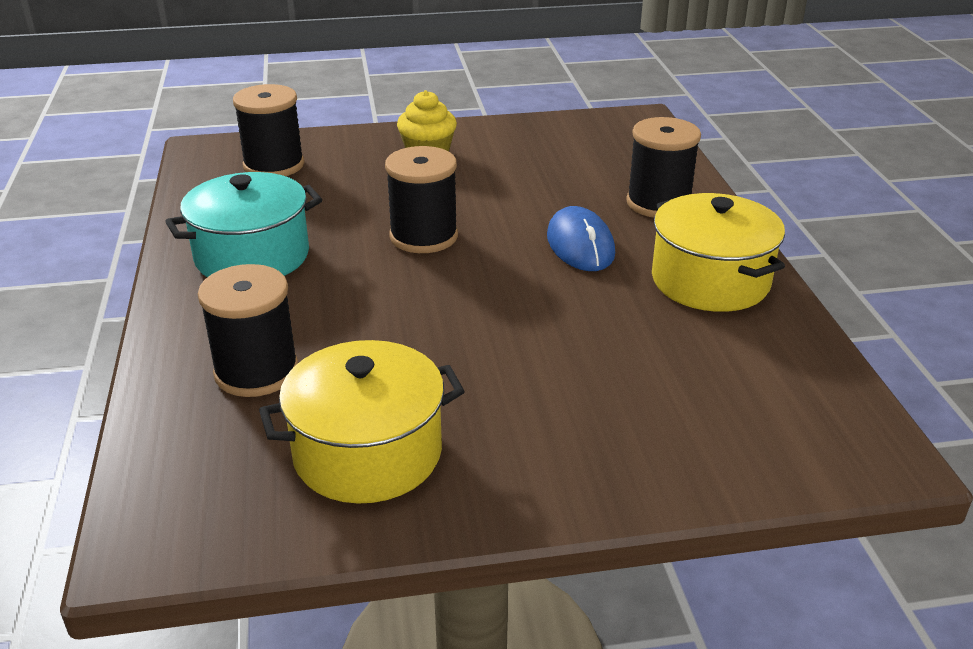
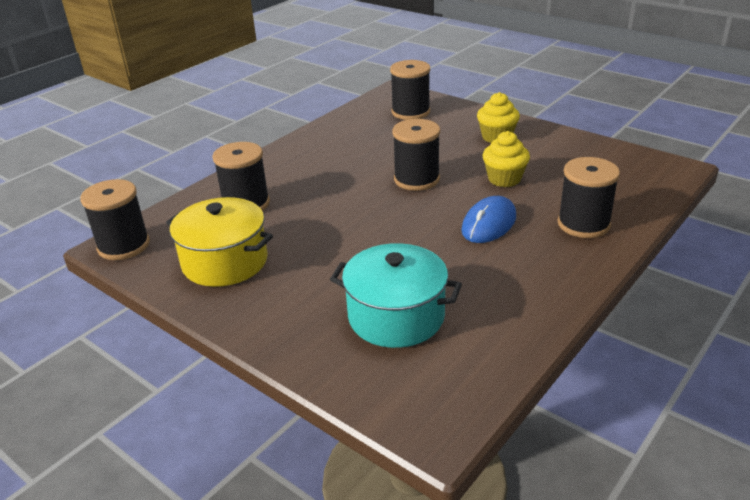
camera: 50 degrees right, 0 degrees up
turquoise pot [165,172,322,277] -> turquoise pot moved to [330,243,462,348]
yellow pot [652,193,785,312] -> none
none -> black spool [80,179,150,260]
none -> yellow cupcake [483,131,530,187]

